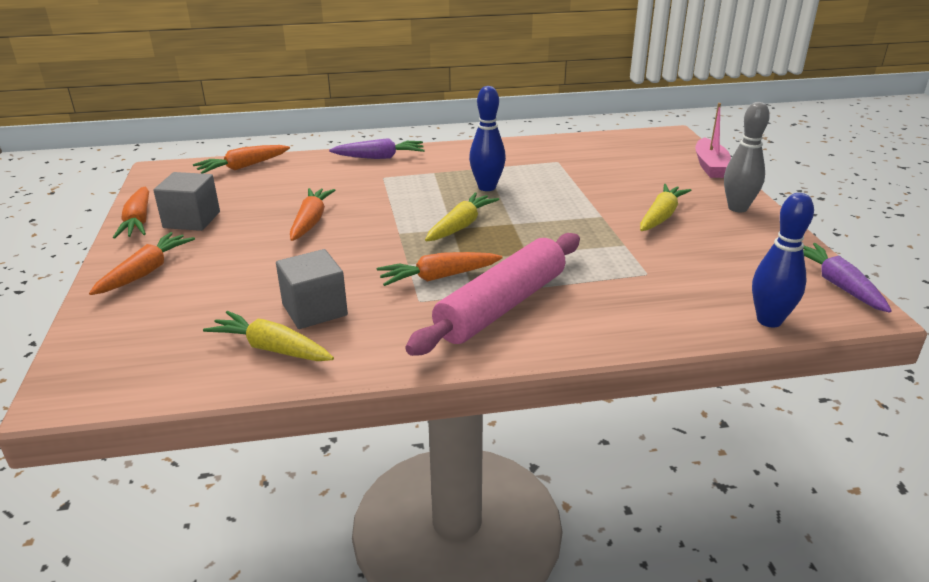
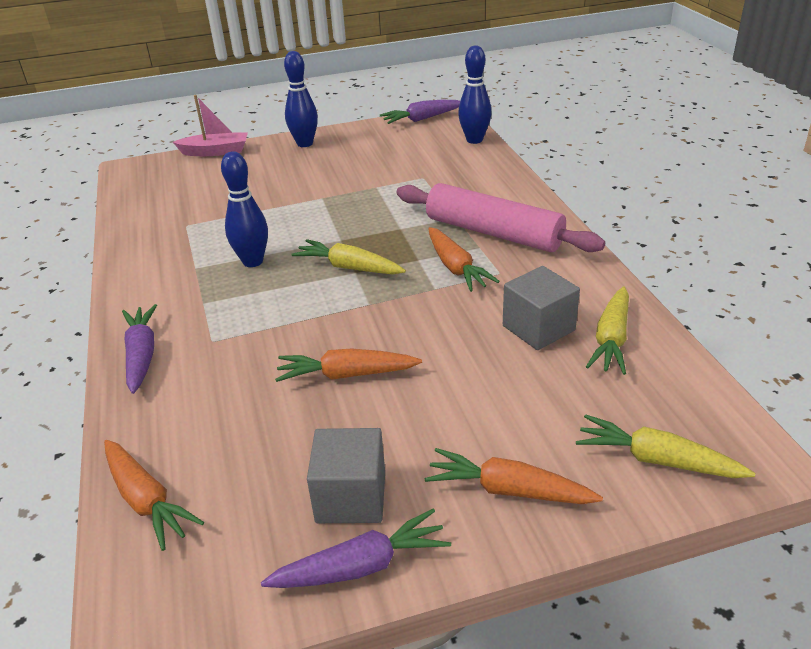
camera: 95 degrees left, 5 degrees up
orange carrot [113,187,149,239] -> purple carrot [261,508,451,588]
yellow carrot [640,184,691,231] -> yellow carrot moved to [576,414,756,478]
grey bowling pin [724,102,770,212] -> blue bowling pin [284,51,318,147]

